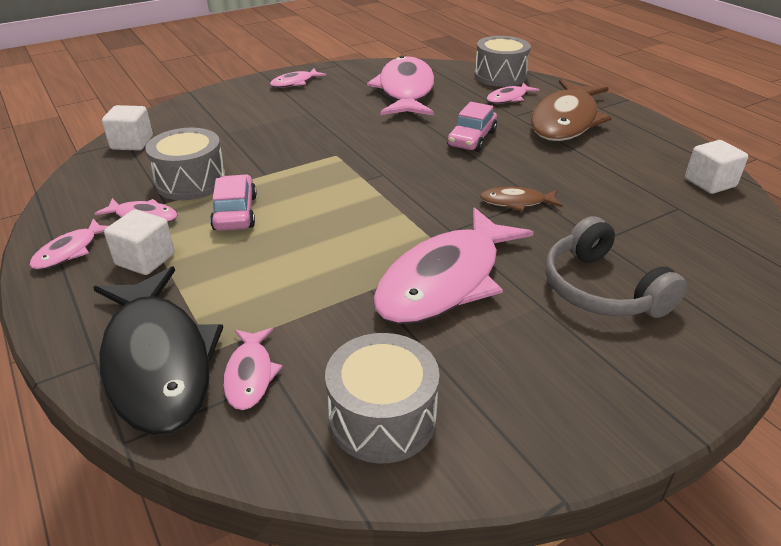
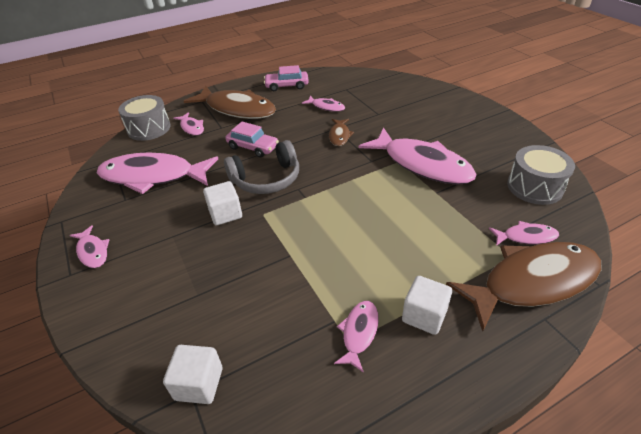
camera: 85 degrees left, 5 degrees up
pink fish [29,219,108,270] -> pink fish moved to [302,96,345,112]
black fish [93,266,223,435] -> brown fish [446,242,602,331]
grey drum [146,128,226,200] -> none
pink car [210,174,257,231] -> pink car moved to [264,65,309,91]
grey headphones [545,216,687,318] -> grey headphones moved to [224,140,299,194]
white cube [685,140,748,194] -> white cube moved to [203,181,242,225]

